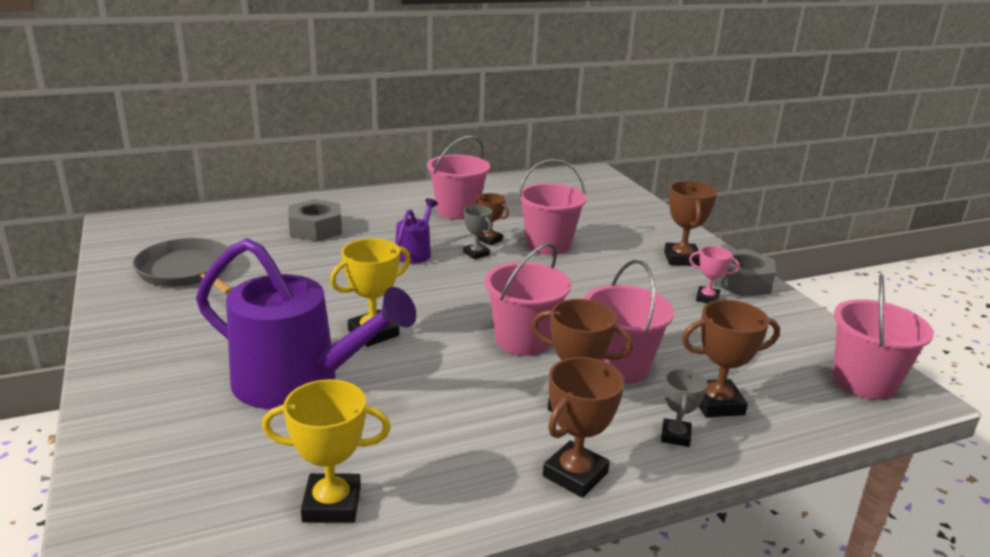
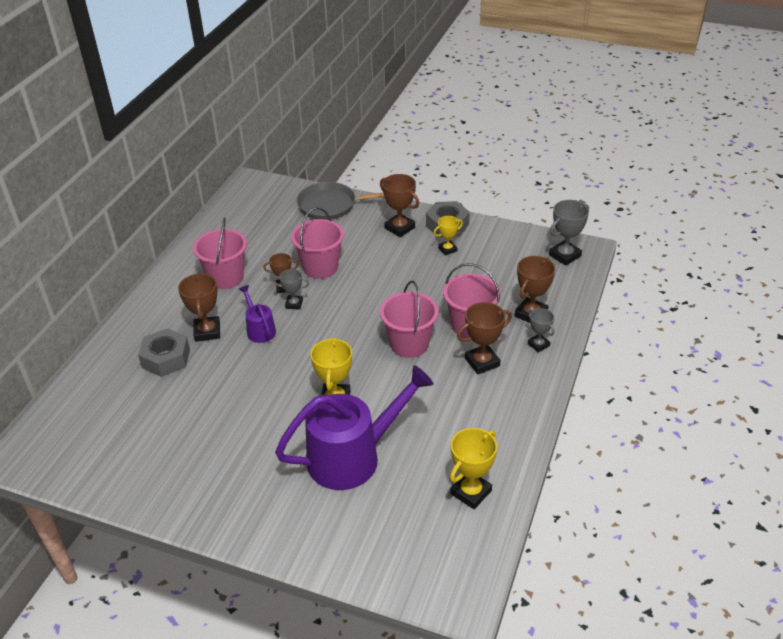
camera: 45 degrees left, 15 degrees up
grey pan [133,238,233,294] -> grey pan moved to [297,182,385,220]
brown trophy [543,357,624,498] -> brown trophy moved to [178,273,220,342]
pink trophy [689,246,740,303] -> yellow trophy [434,216,463,255]
pink bucket [833,274,934,400] -> grey trophy [549,200,589,266]

